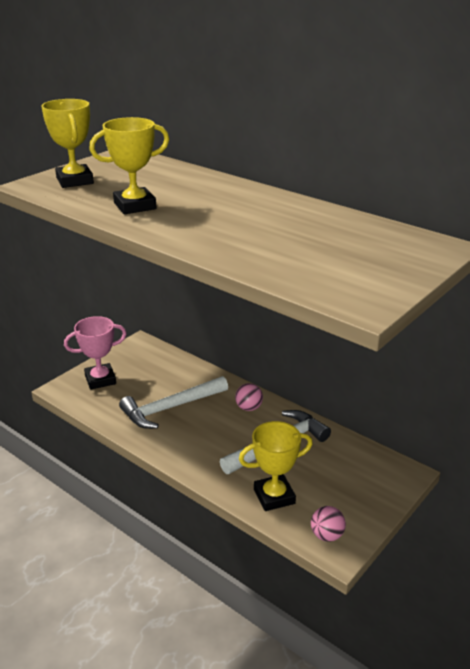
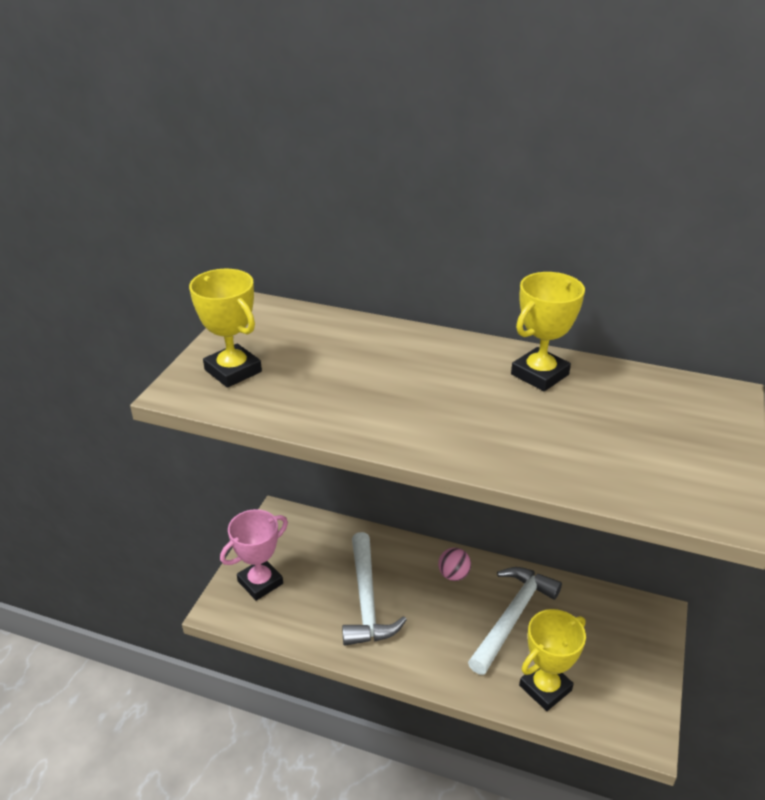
camera: 20 degrees left, 5 degrees up
yellow trophy [89,117,169,214] -> yellow trophy moved to [511,272,585,391]
white hammer [119,376,228,429] -> white hammer turned 45 degrees counterclockwise [342,532,407,645]
pink ball [311,506,346,542] -> none

